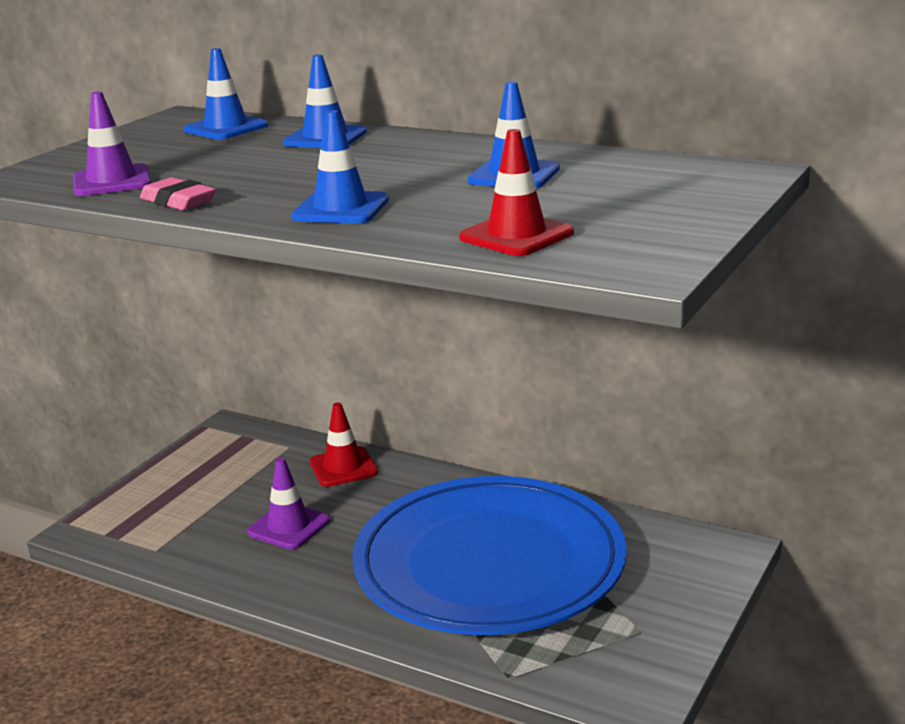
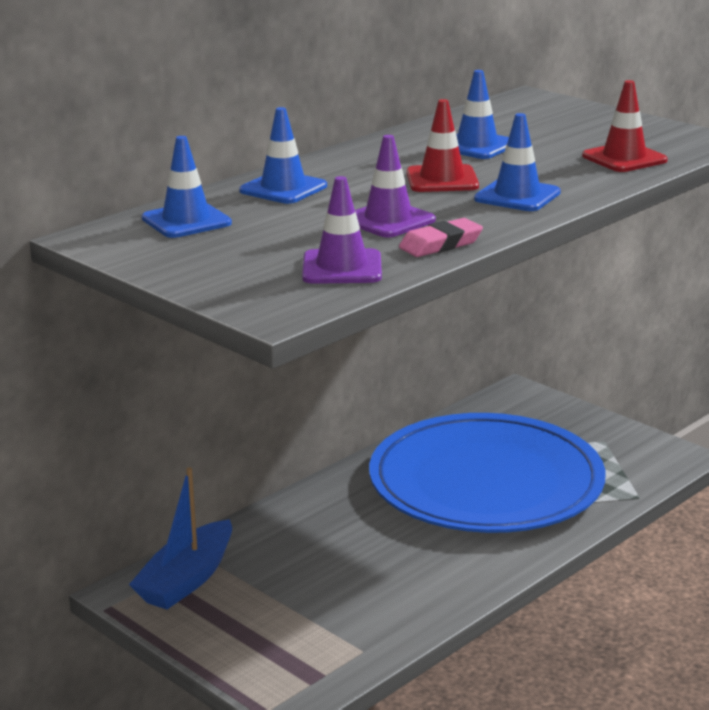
camera: 75 degrees left, 0 degrees up
purple traffic cone [247,458,330,550] -> purple traffic cone moved to [355,135,436,238]
red traffic cone [310,402,378,487] -> red traffic cone moved to [406,99,479,192]
none -> blue boat [129,467,232,609]

